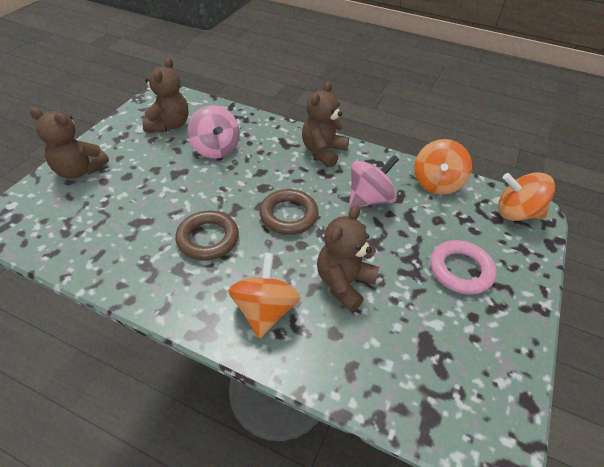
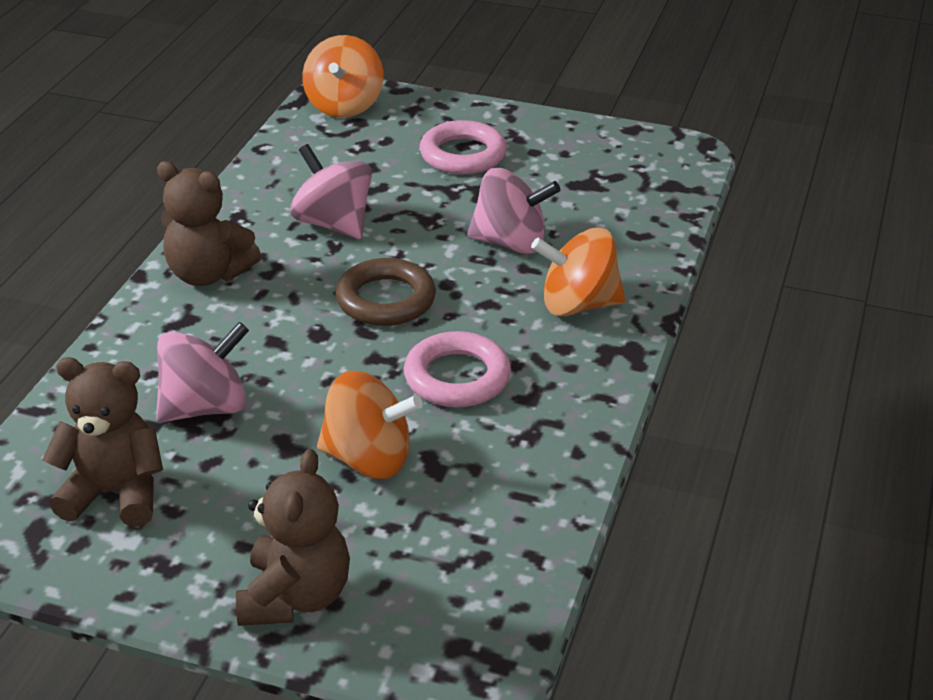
camera: 95 degrees left, 10 degrees down
brown ring [175,210,239,261] -> pink ring [404,331,511,407]
brown teddy bear [317,205,379,312] -> pink spinning top [467,168,561,254]
orange spinning top [414,139,472,195] -> orange spinning top moved to [317,371,423,479]

